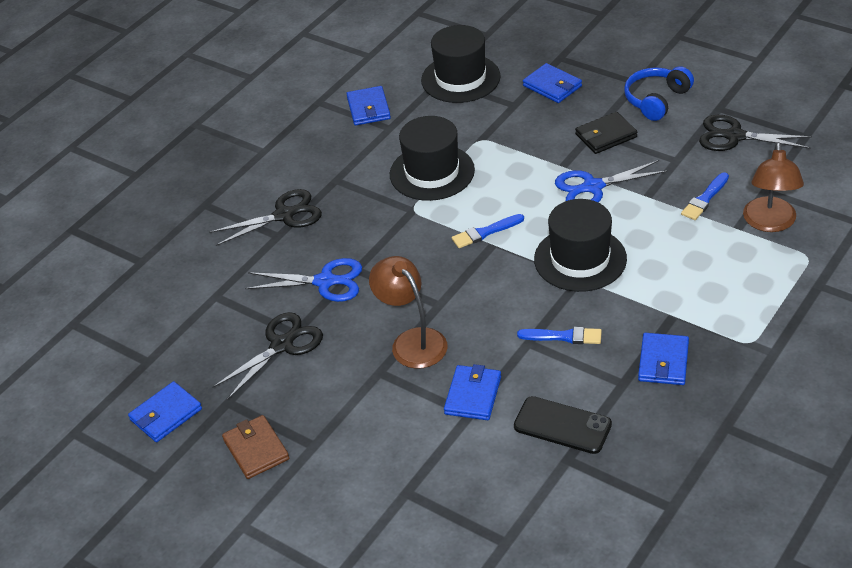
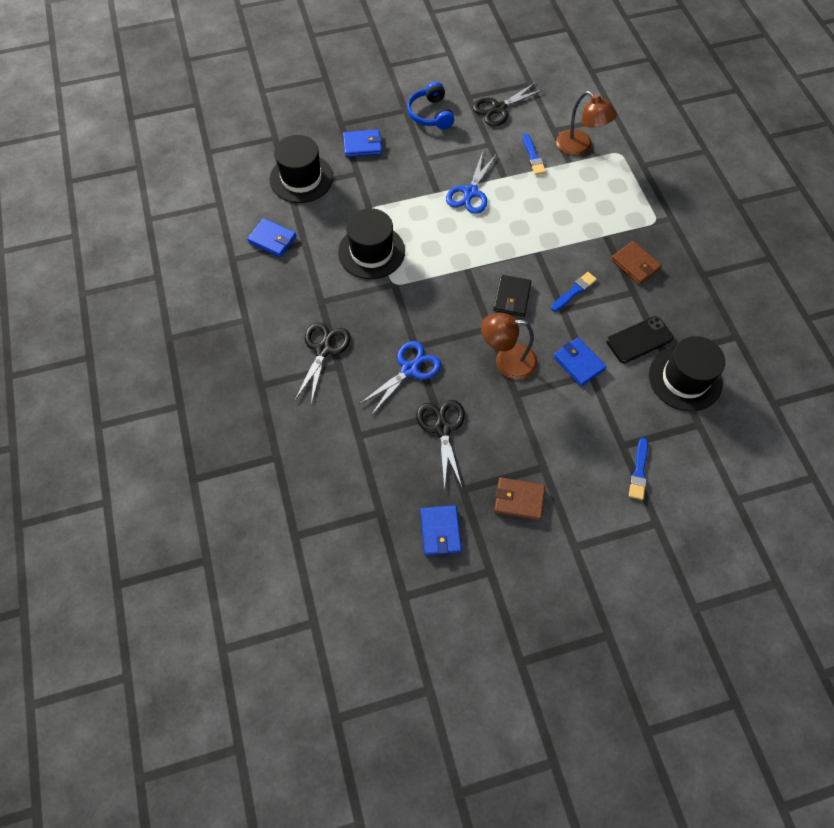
camera: 55 degrees left, 20 degrees up
blue brush [452,214,524,248] -> blue brush moved to [629,438,648,500]
black hat [534,199,627,292] -> black hat moved to [649,336,725,411]
black wallet [575,112,637,154] -> black wallet moved to [493,275,531,316]
blue wallet [638,333,689,385] -> brown wallet [611,241,662,285]

